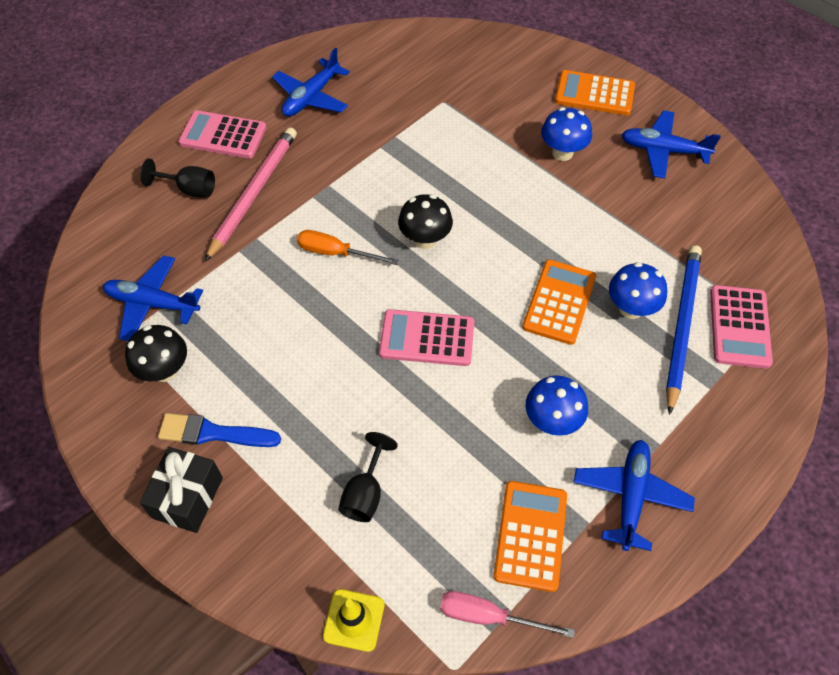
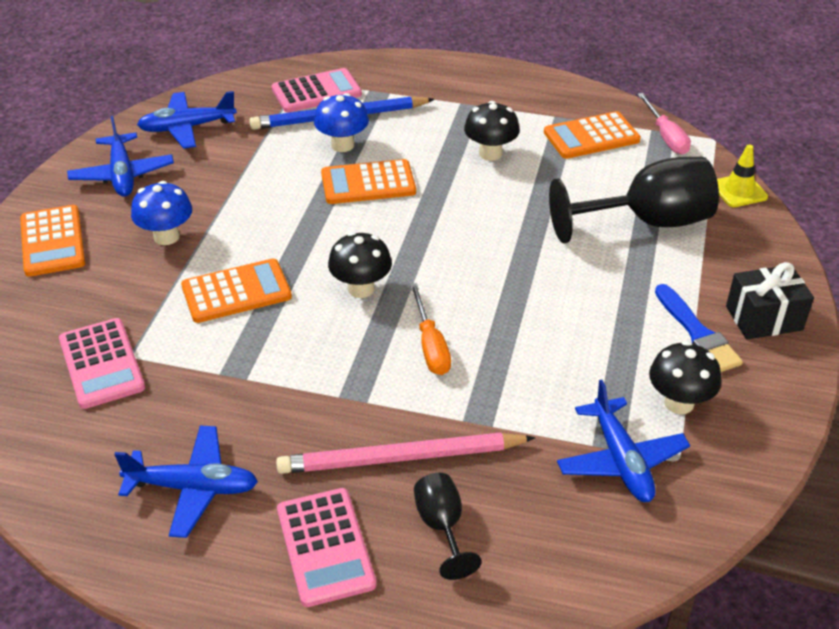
camera: 120 degrees left, 15 degrees down
black goblet [338,432,398,522] -> black goblet [549,157,719,243], size x2.00
pink calculator [379,309,474,366] -> pink calculator moved to [59,318,145,409]
blue mushroom [525,376,588,436] -> black mushroom [464,101,520,161]
blue plane [574,440,695,551] -> blue plane moved to [137,91,237,149]
none -> orange calculator [181,259,292,323]

